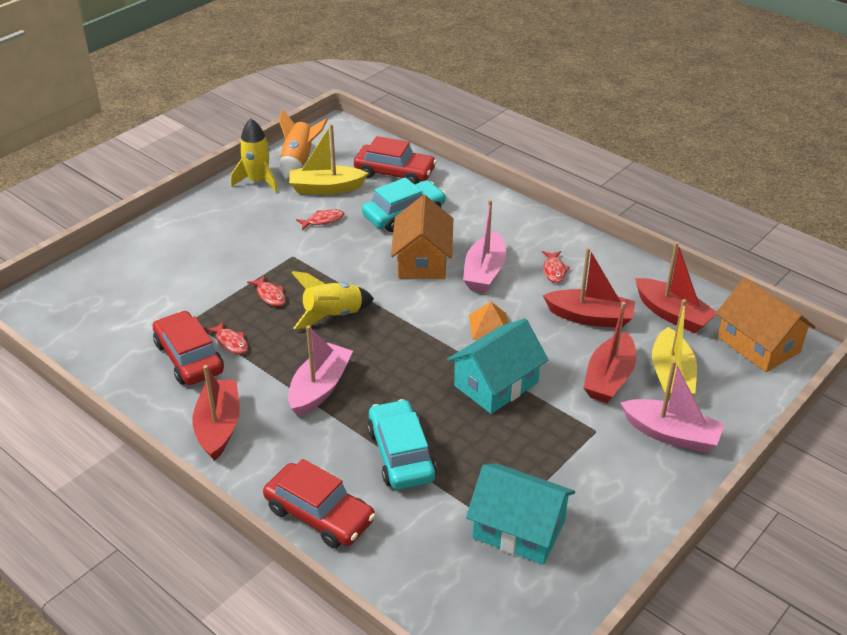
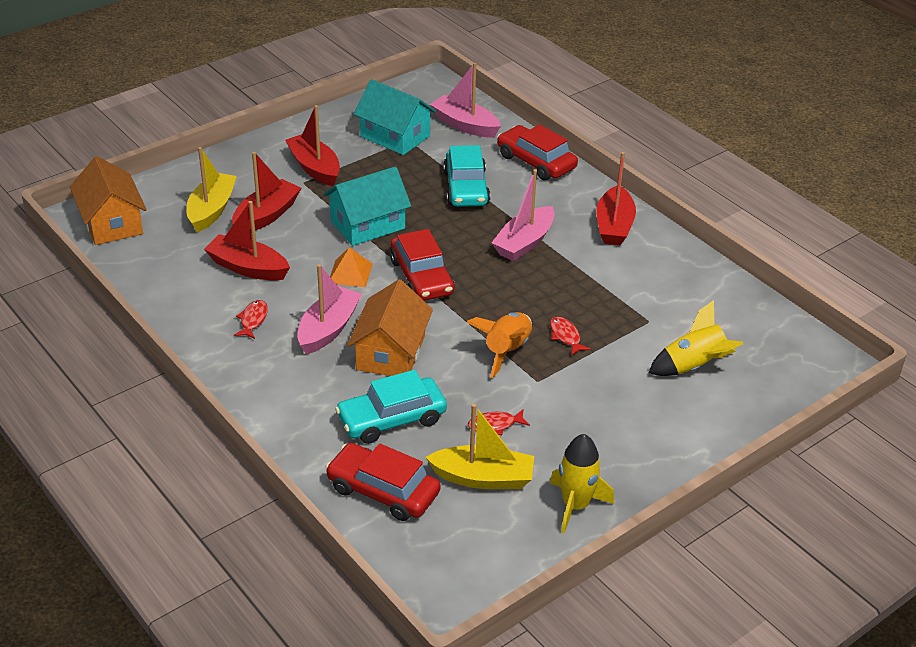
camera: 170 degrees left, 0 degrees up
red car [153,311,224,385] -> red car moved to [390,229,455,301]
red fish [206,321,248,354] -> none
orange rocket [279,109,328,180] -> orange rocket moved to [467,312,532,378]
yellow rocket [292,271,374,329] -> yellow rocket moved to [649,300,743,376]
pink boat [621,360,725,453] -> pink boat moved to [430,63,501,138]
red boat [635,242,716,333] -> red boat moved to [285,105,340,186]

